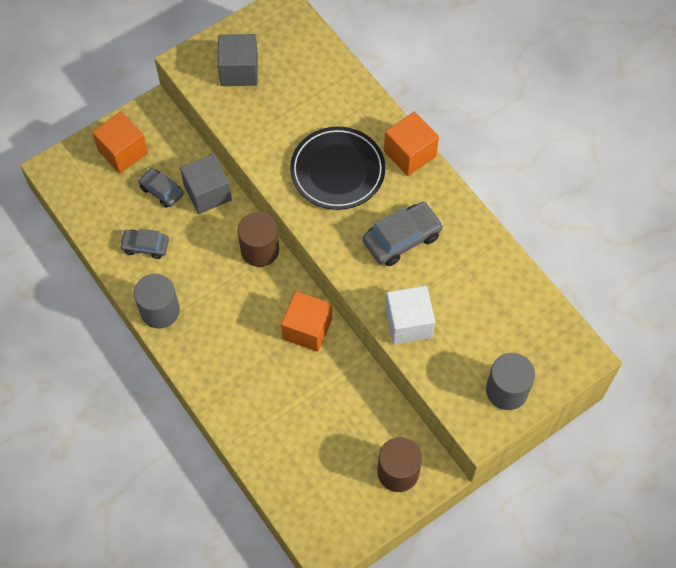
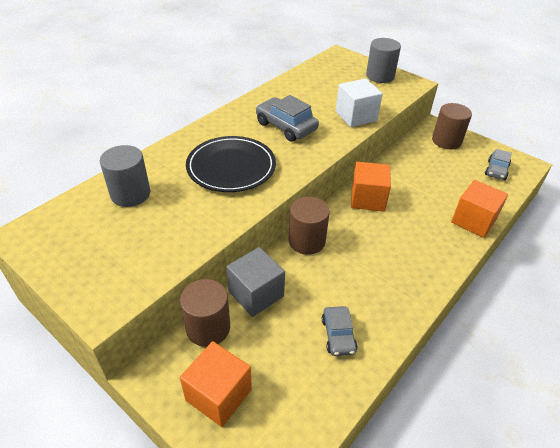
camera: 105 degrees left, 20 degrees down
grey cylinder [134,274,180,329] -> grey cylinder moved to [100,145,150,207]
grey car [138,168,184,208] -> grey car moved to [485,149,512,180]
grey cube [218,34,258,86] -> none
orange cube [384,112,439,176] -> orange cube moved to [451,180,508,238]
none -> brown cylinder [180,279,230,347]

